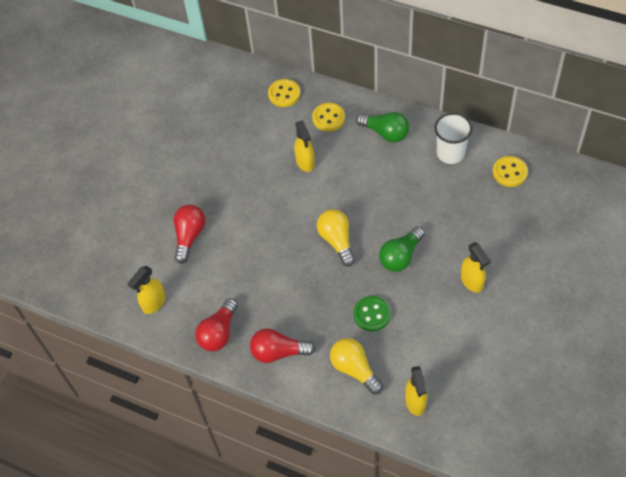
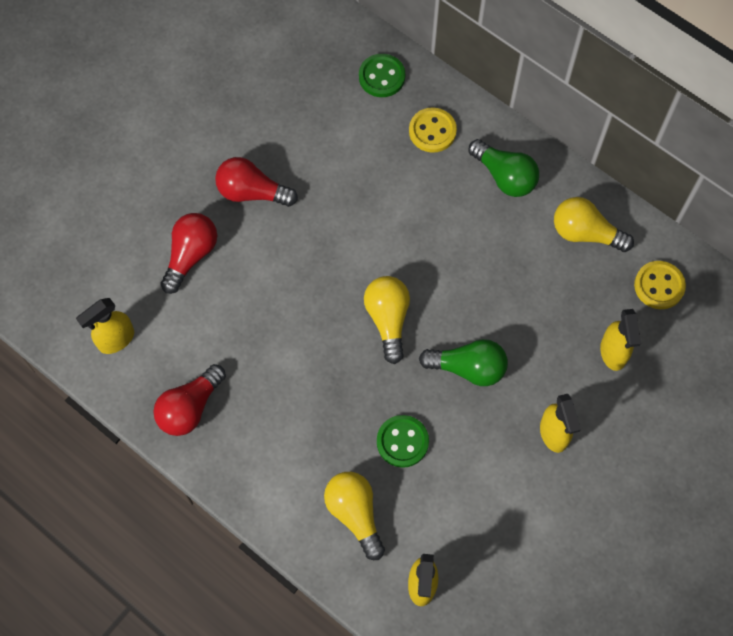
camera: 10 degrees right, 10 degrees up
red light bulb [250,328,315,363] -> red light bulb moved to [215,157,298,207]
yellow button [268,79,300,107] -> green button [359,54,405,97]
yellow spray bottle [294,121,315,172] -> yellow spray bottle moved to [600,309,641,371]
green light bulb [379,226,425,272] -> green light bulb turned 135 degrees counterclockwise [419,339,508,386]
white cup [434,113,473,164] -> yellow light bulb [554,197,634,252]

